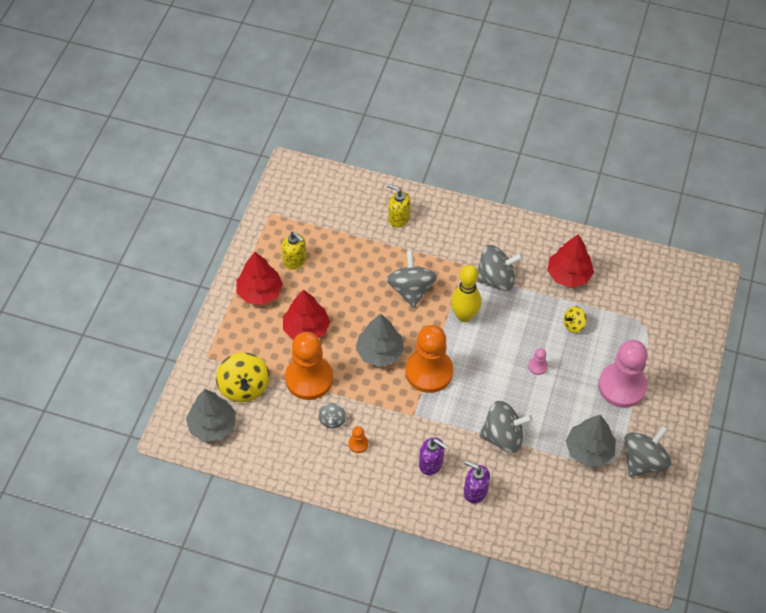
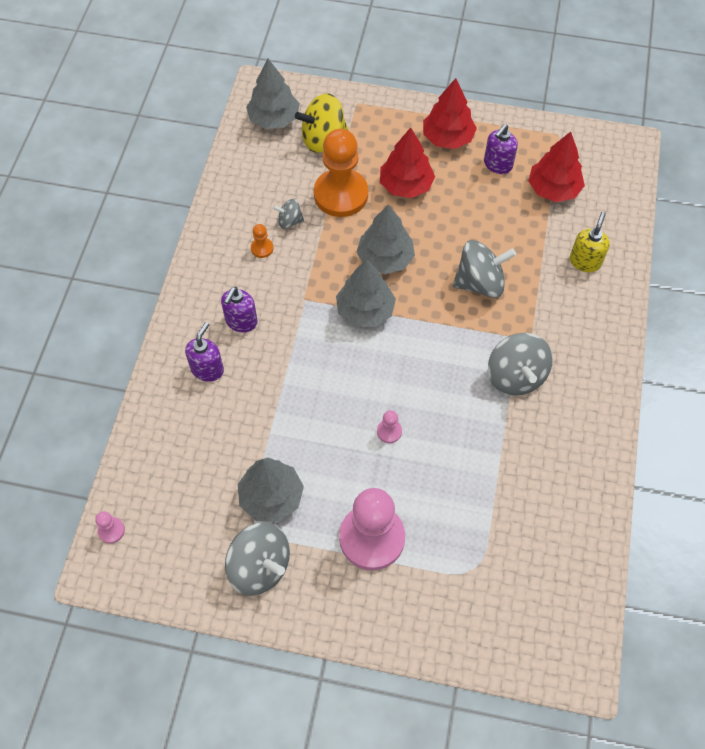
camera: 85 degrees right, 5 degrees up
yellow soap dispenser [281,232,306,270] -> purple soap dispenser [484,124,518,174]
orange pawn [405,325,453,393] -> grey tree [336,259,396,327]
yellow bowling pin [451,265,481,322] -> none
grey spinning top [479,401,533,453] -> none
red tree [547,234,594,288] -> red tree moved to [528,132,585,202]
yellow spinning top [564,306,587,333] -> none
none -> pink pawn [95,511,125,543]

